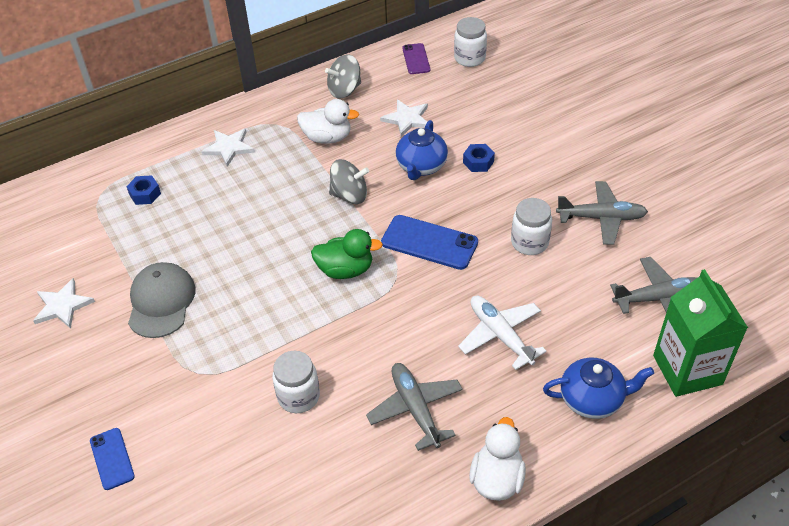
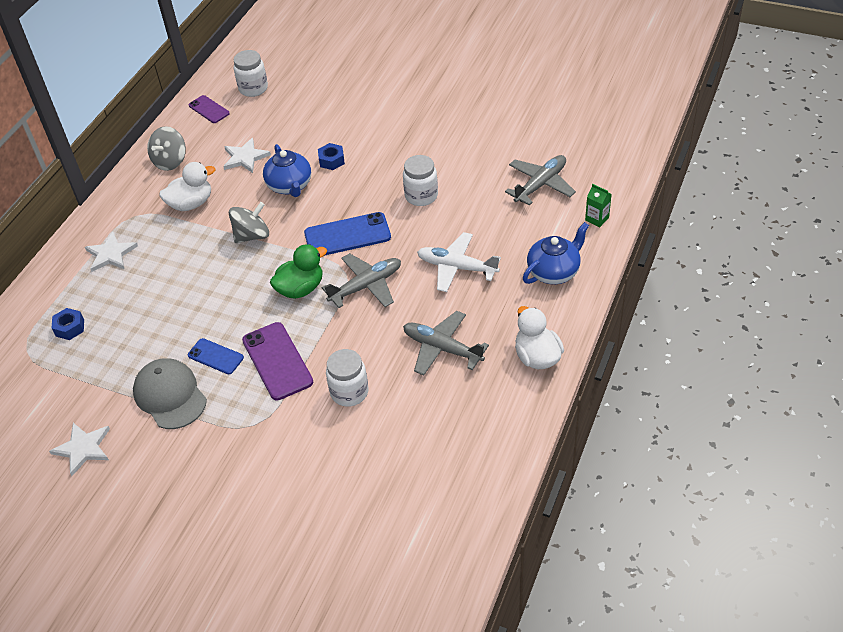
camera: 35 degrees left, 0 degrees up
blue phone [90,428,135,490] -> blue phone moved to [188,338,244,374]
grey plane [556,181,648,245] -> grey plane moved to [322,253,401,308]
green carton [653,269,748,397] -> green carton [585,184,612,227], size x0.42
none -> purple phone [242,322,313,400]

